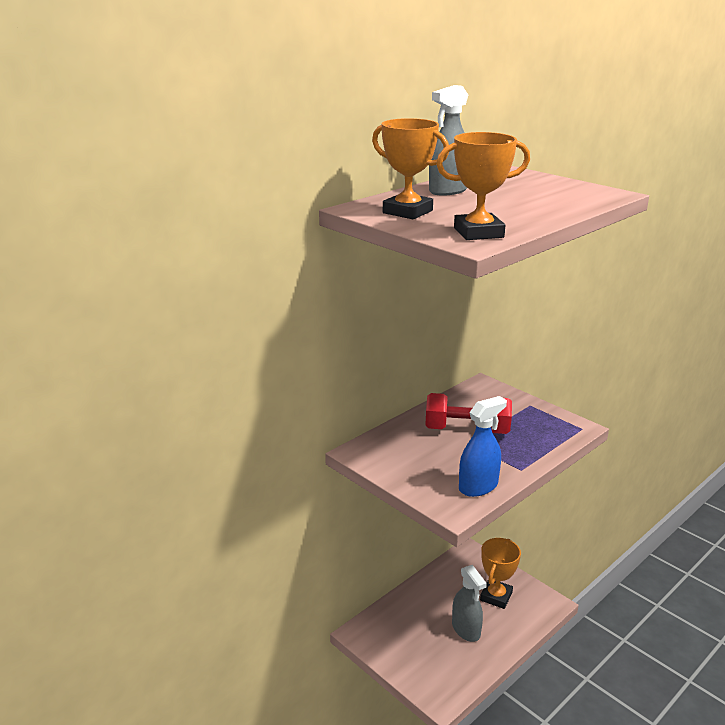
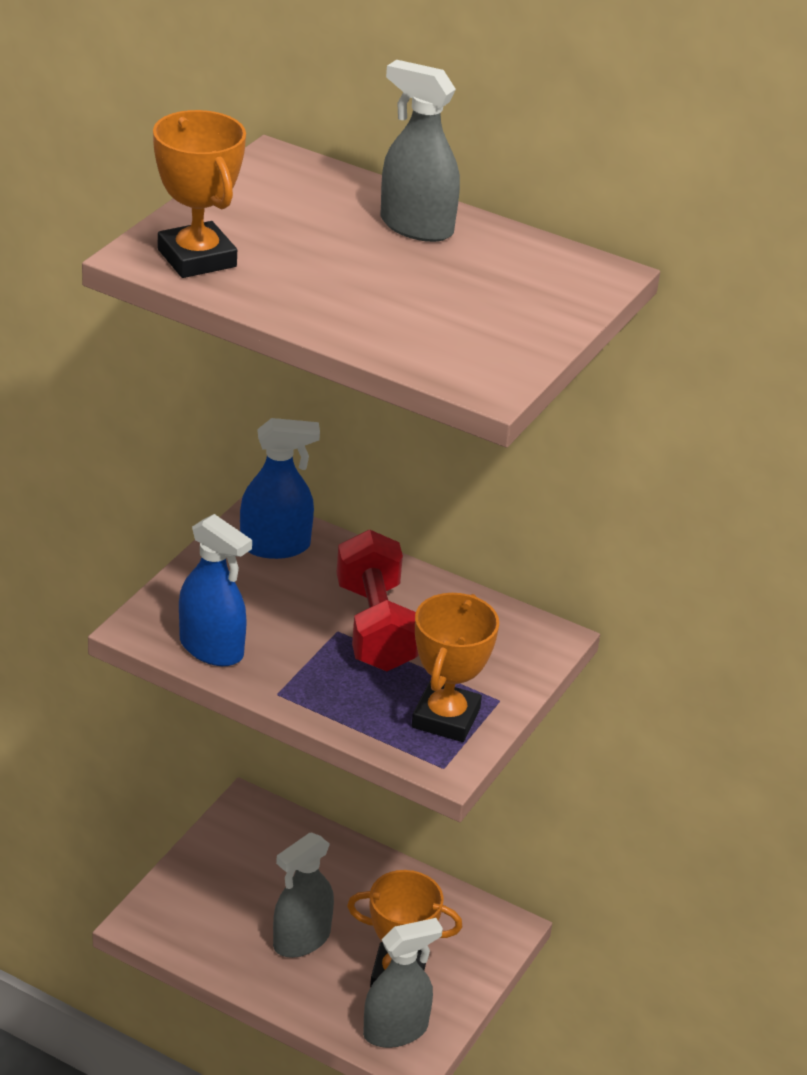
camera: 70 degrees right, 10 degrees up
orange trophy [372,118,449,219] -> orange trophy moved to [412,593,499,742]
none -> blue spray bottle [240,418,320,559]
none -> grey spray bottle [363,918,443,1048]

